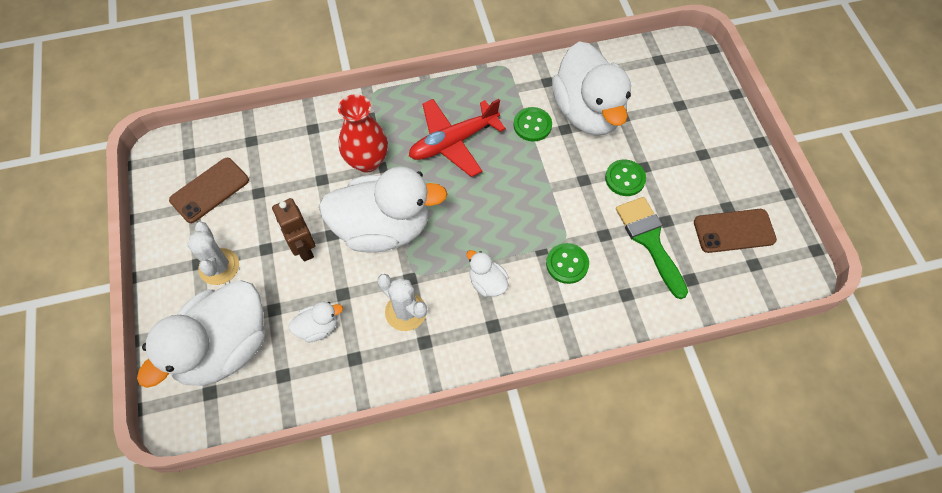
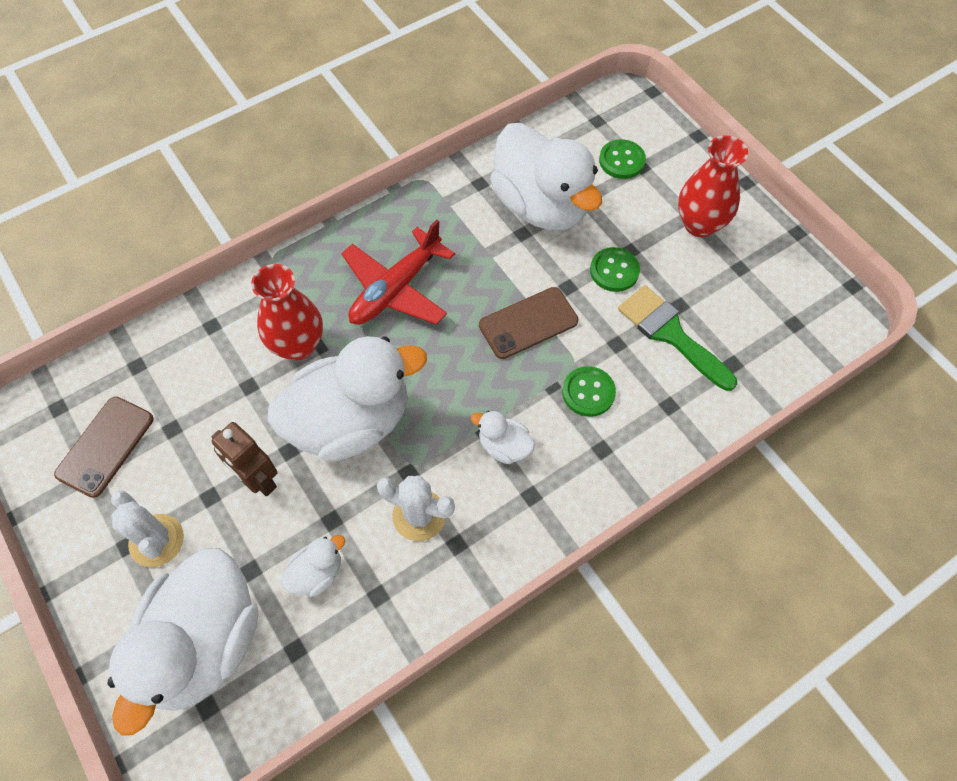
camera: 20 degrees left, 0 degrees up
green button [514,107,552,141] -> green button moved to [599,139,646,179]
brown phone [694,209,777,253] -> brown phone moved to [479,287,578,359]
none -> red vase [678,135,748,237]

